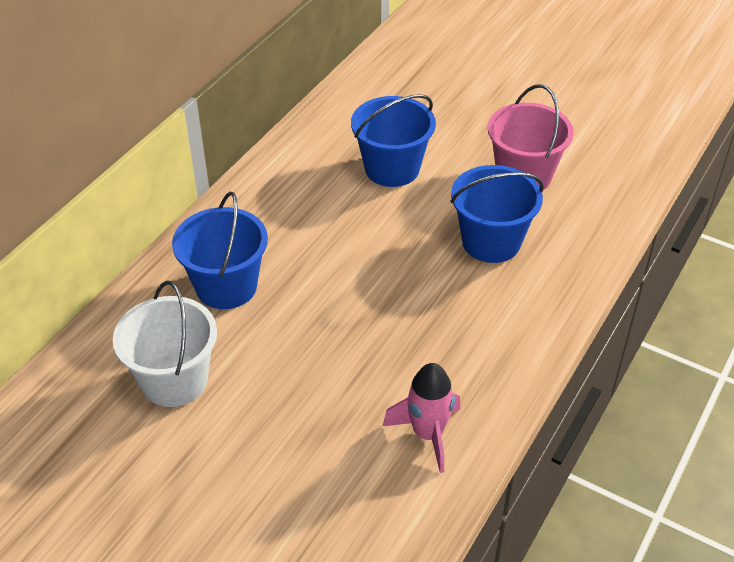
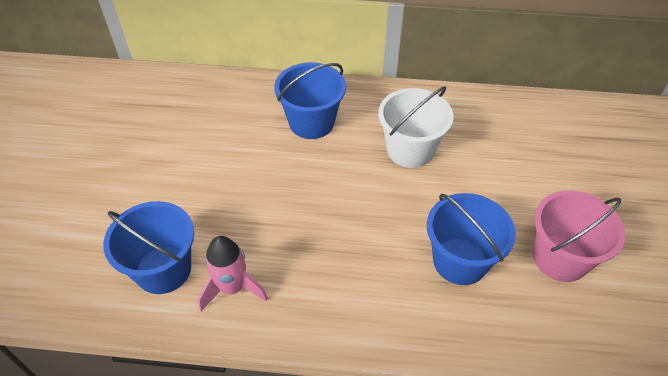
camera: 65 degrees right, 5 degrees up
white bucket [113,281,217,407] -> white bucket moved to [378,87,454,168]
blue bucket [351,94,436,187] -> blue bucket moved to [103,201,194,294]

